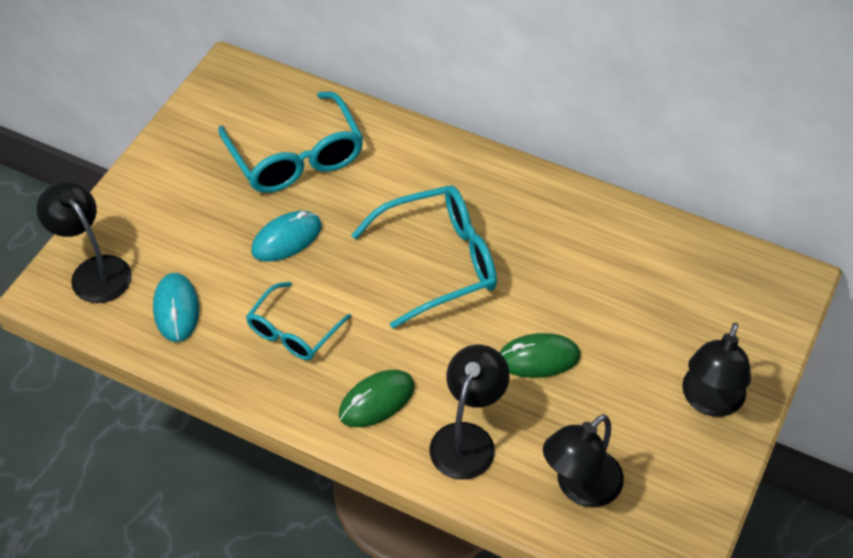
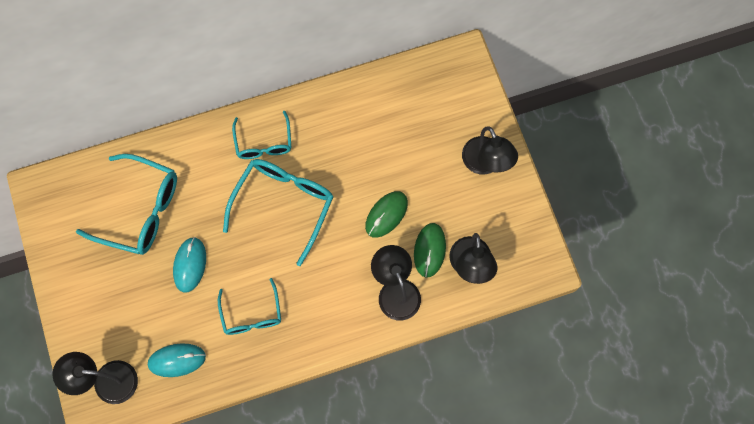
camera: 45 degrees left, 20 degrees up
turquoise mouse [153,273,199,342] -> turquoise mouse turned 45 degrees counterclockwise [148,343,206,377]
green mouse [339,370,415,427] -> green mouse moved to [414,223,446,278]
none -> turquoise glasses [232,111,291,159]

